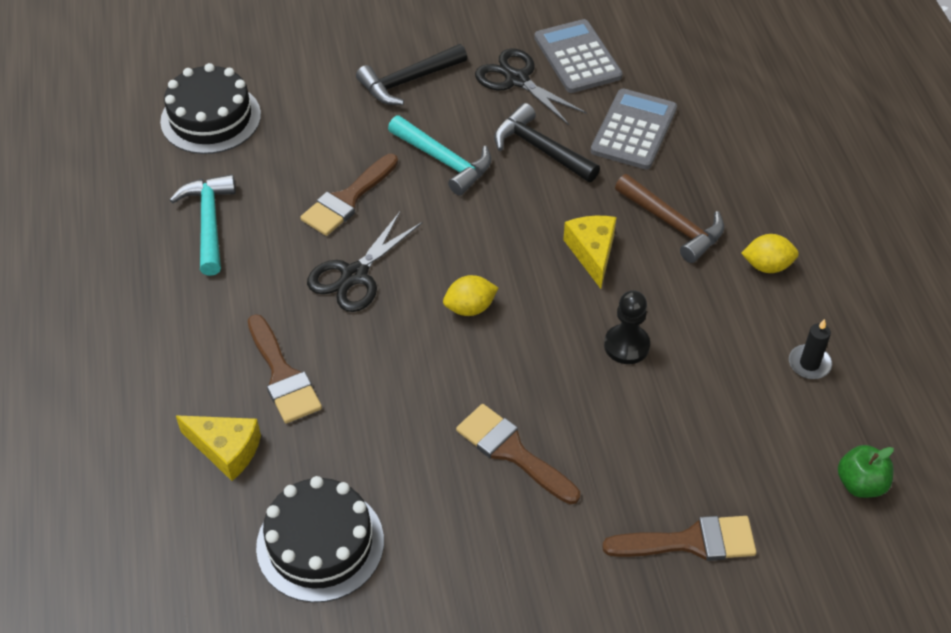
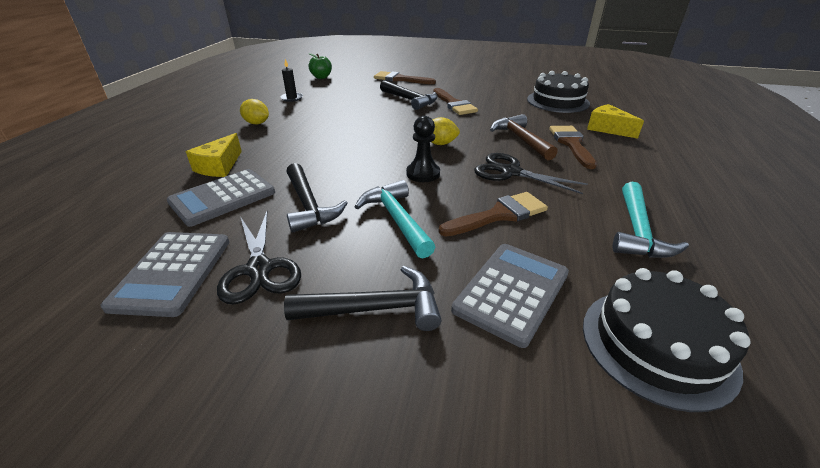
camera: 155 degrees left, 15 degrees down
black scissors [307,212,423,312] -> black scissors turned 120 degrees counterclockwise [474,153,587,194]
yellow cheese [563,216,616,289] -> yellow cheese moved to [186,133,242,177]
black pawn [604,290,650,364] -> black pawn moved to [406,116,440,182]
brown hammer [615,174,724,263] -> brown hammer moved to [490,114,558,160]
none -> black hammer [380,80,438,110]
none -> grey calculator [451,244,569,348]

